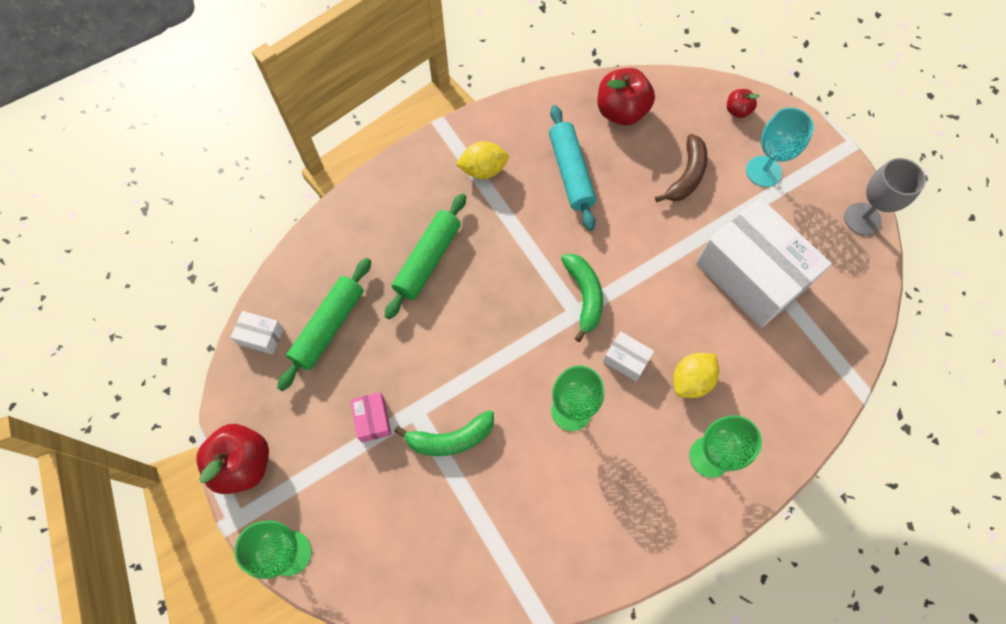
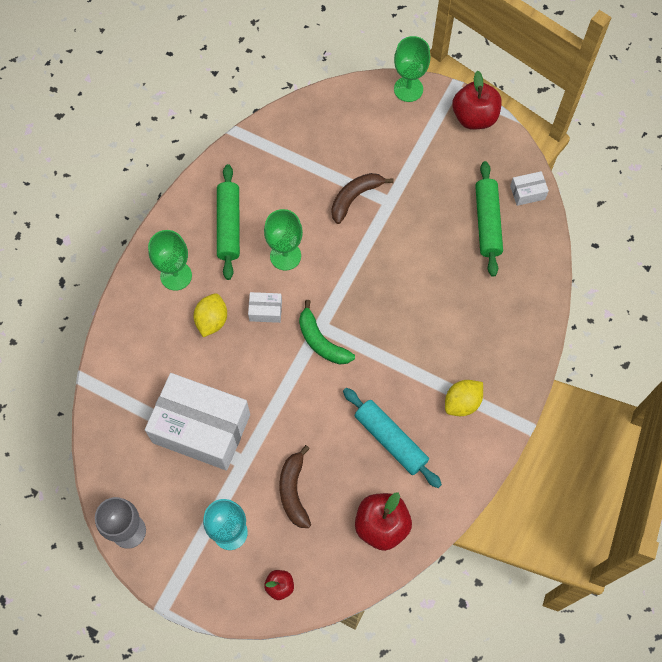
camera: 150 degrees right, 0 degrees up
pink box [350,392,391,442] -> none
green rolling pin [385,194,466,319] -> green rolling pin moved to [217,164,240,280]
green banana [394,410,494,456] -> brown banana [331,173,394,224]

